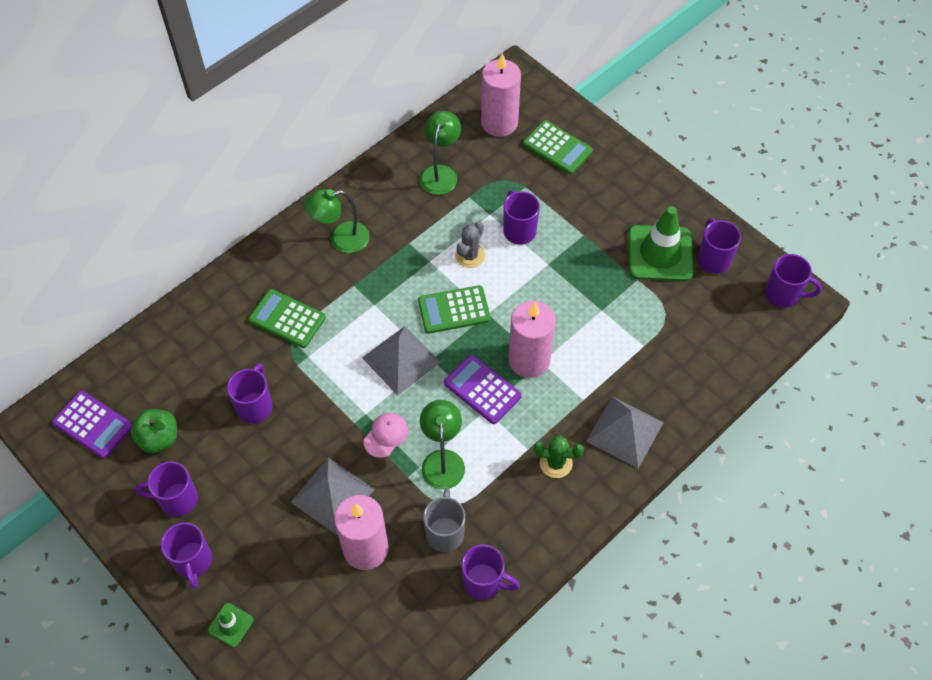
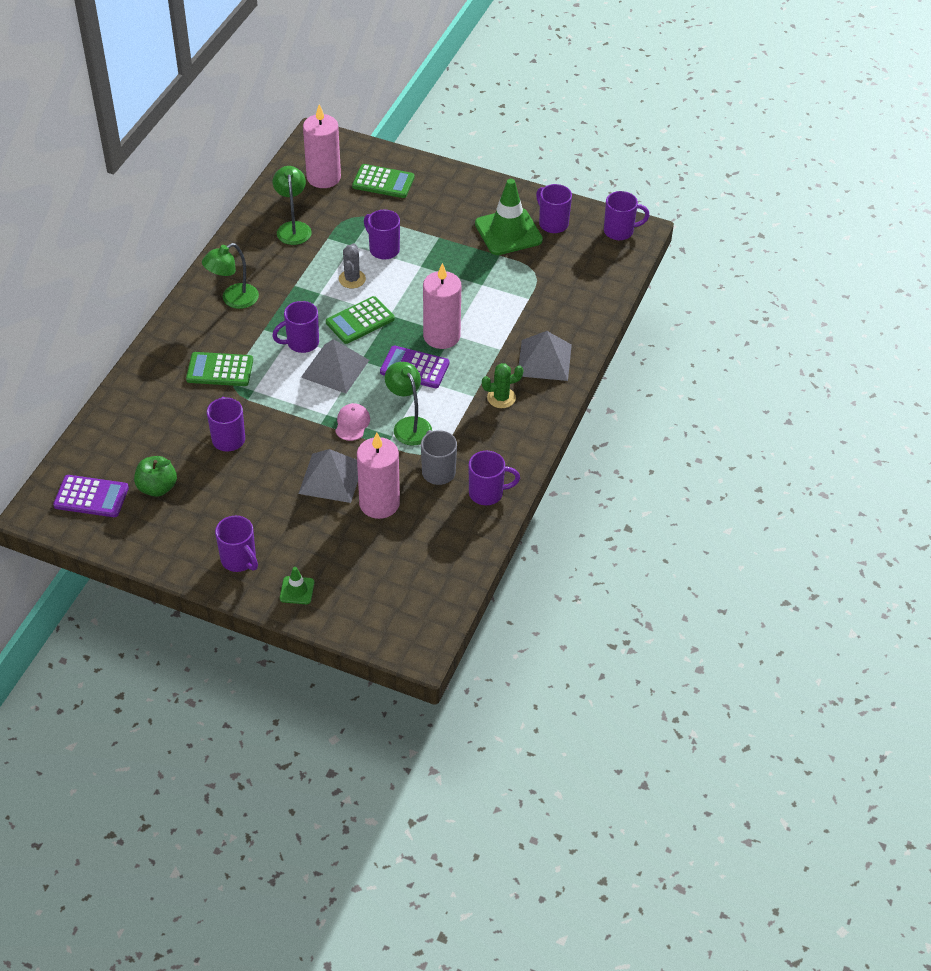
camera: 25 degrees left, 10 degrees down
purple mug [135,461,198,517] -> purple mug moved to [272,301,319,353]

